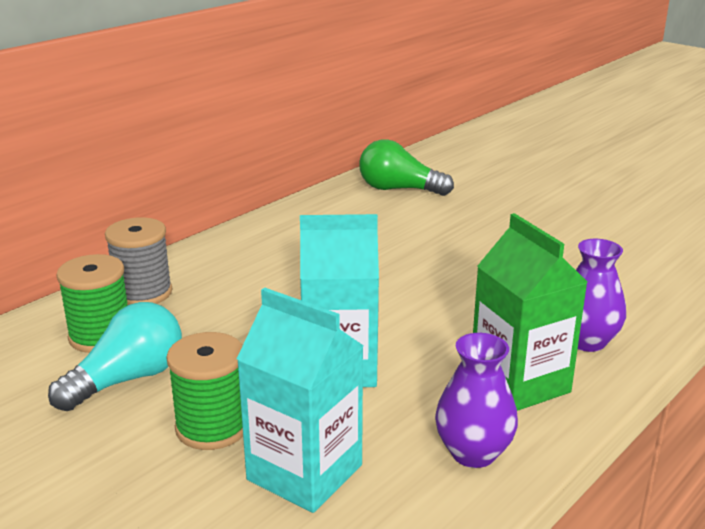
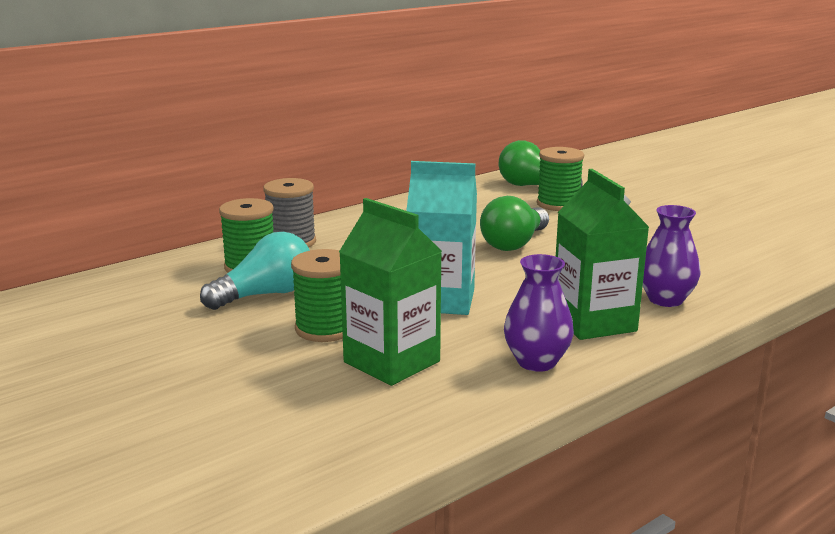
camera: 10 degrees right, 5 degrees down
turquoise carton [237,288,364,513] -> green carton [339,198,442,386]
none -> green light bulb [480,196,549,251]
none -> green spool [537,147,584,211]

